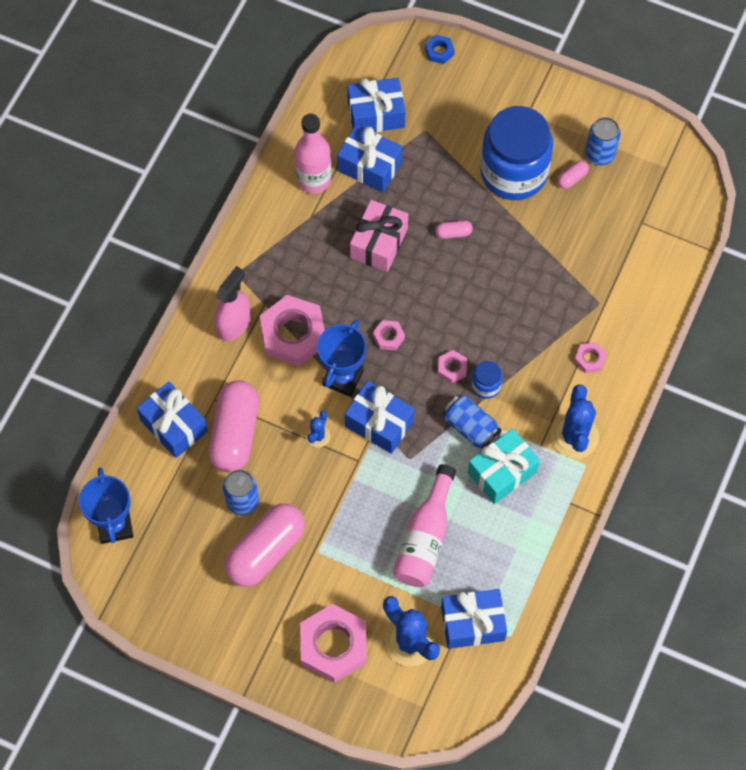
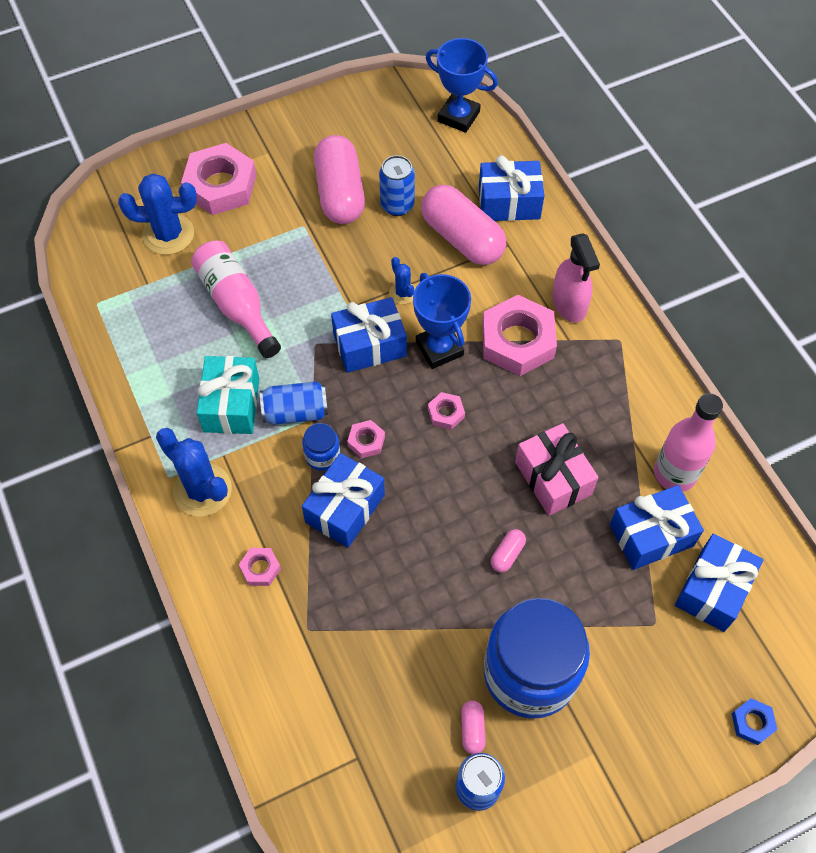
camera: 130 degrees right, 5 degrees down
blue gift [441,589,507,649] -> blue gift moved to [302,453,385,548]

